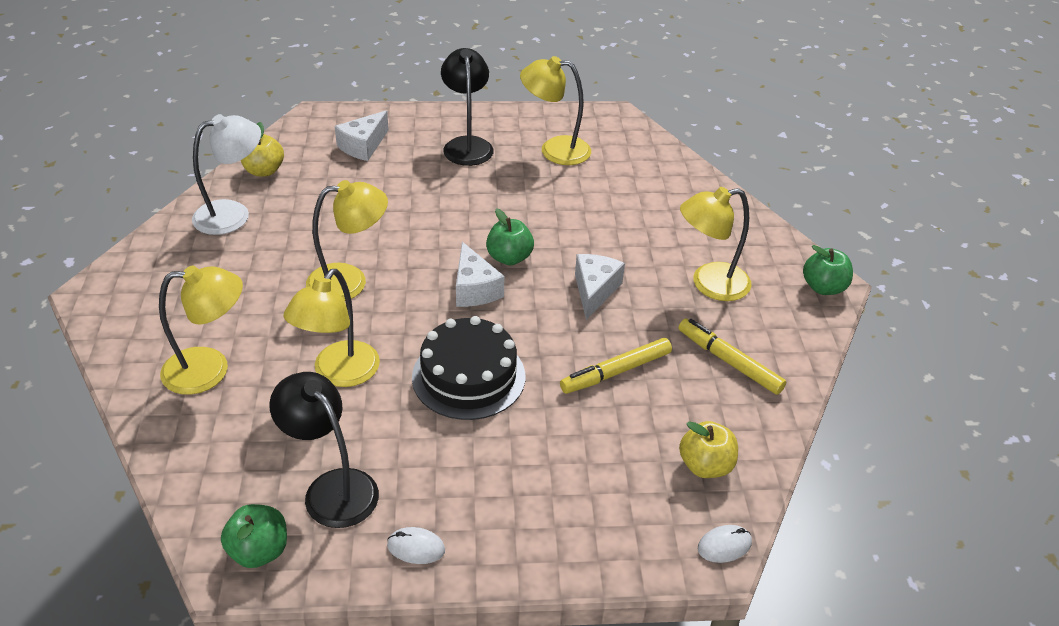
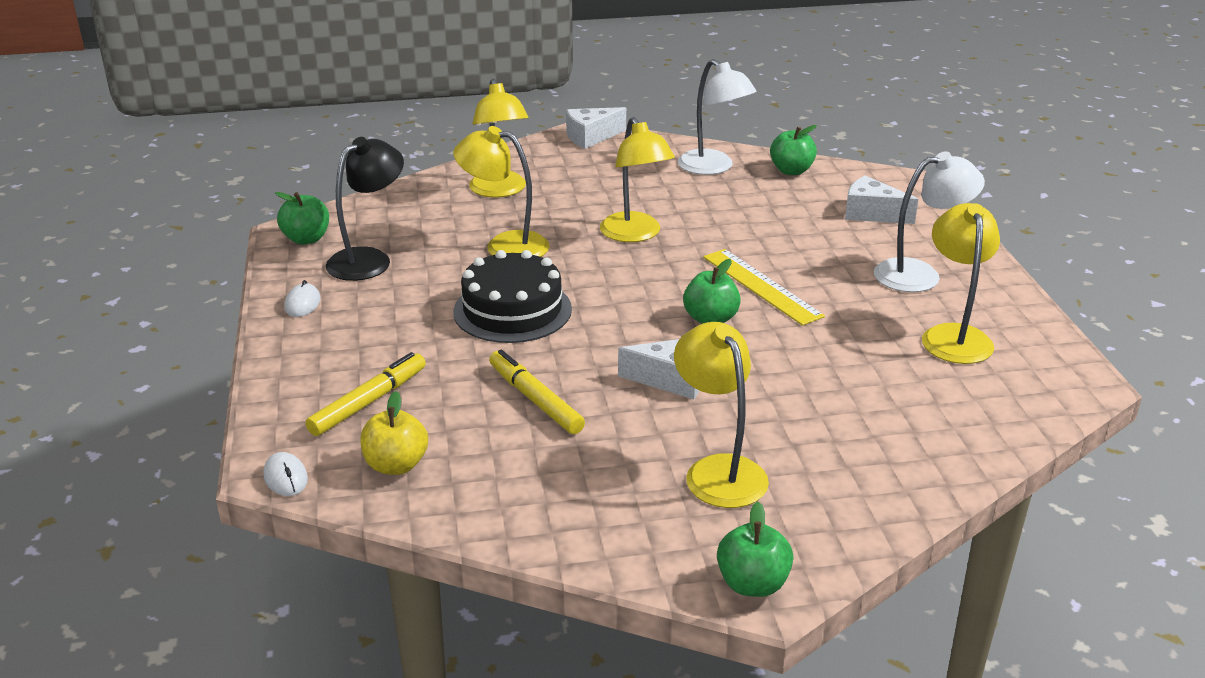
camera: 85 degrees right, 10 degrees down
yellow apple [241,122,284,177] -> green apple [770,125,817,175]
black lamp [441,48,494,166] -> white lamp [874,151,985,292]
white cheese [456,242,504,307] -> white cheese moved to [566,107,626,149]
yellow marker [678,319,786,395] -> yellow marker moved to [306,352,426,436]
none -> yellow ruler [703,249,825,326]

